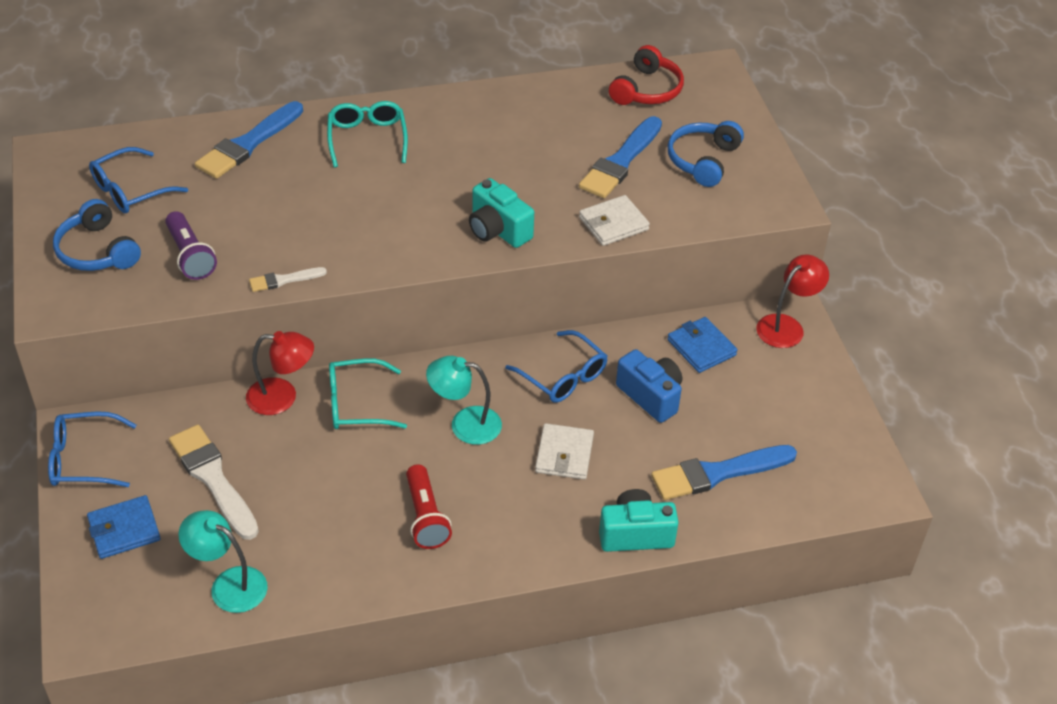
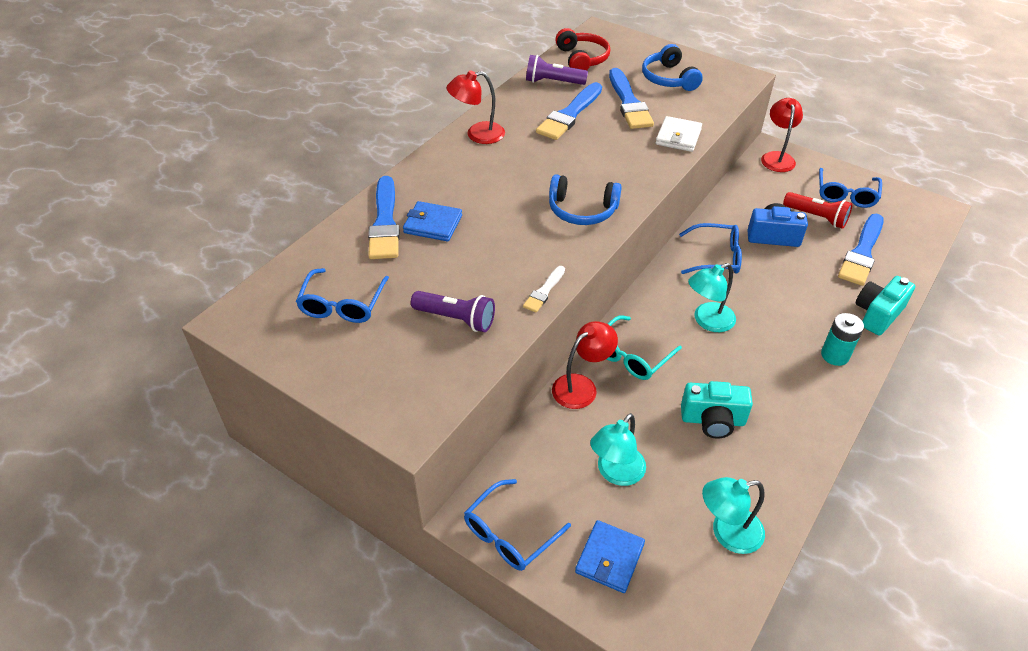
camera: 40 degrees left, 0 degrees up
blue headphones [53,199,141,271] -> blue headphones moved to [549,175,622,225]
white brush [169,425,259,540] -> turquoise lamp [590,413,646,486]
turquoise glasses [327,101,408,168] -> none
red flashlight [406,464,452,549] -> red flashlight moved to [783,192,853,229]
turquoise camera [469,178,534,248] -> turquoise camera moved to [681,381,753,438]
white wallet [535,423,594,480] -> none
blue wallet [667,317,738,373] -> blue wallet moved to [403,201,462,242]
none -> red lamp [446,70,505,144]
none -> purple flashlight [526,55,588,85]
none -> blue brush [536,82,602,140]
none -> blue glasses [819,168,882,208]
none -> turquoise battery [821,313,864,366]

